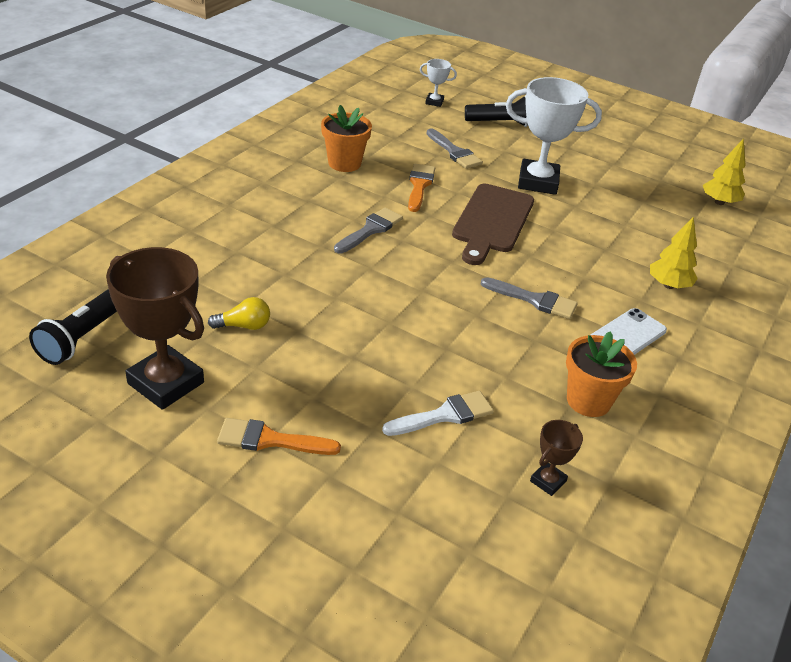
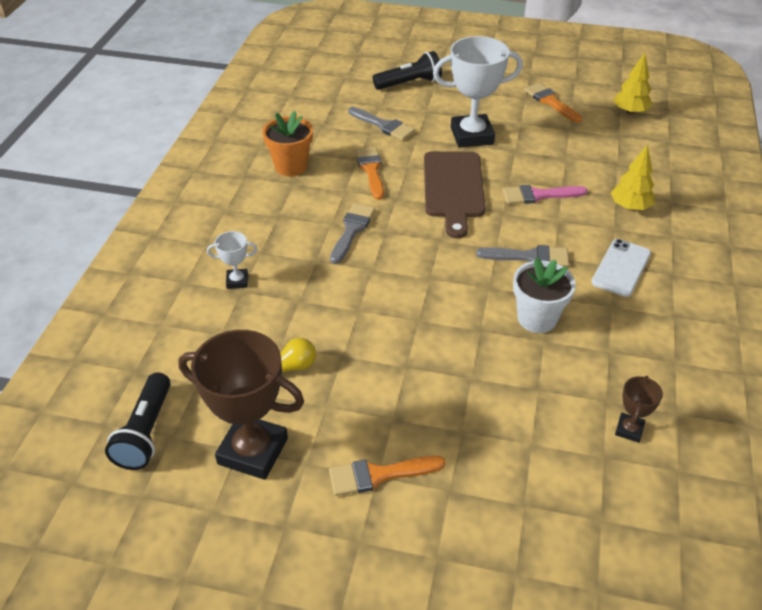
camera: 15 degrees left, 5 degrees up
white brush [382,391,494,436] -> none
white trophy [420,59,457,107] -> white trophy moved to [207,231,258,289]
orange flower pot [566,331,637,417] -> none
none -> pink brush [503,185,588,204]
none -> white flower pot [513,257,576,333]
none -> orange brush [524,83,582,123]

